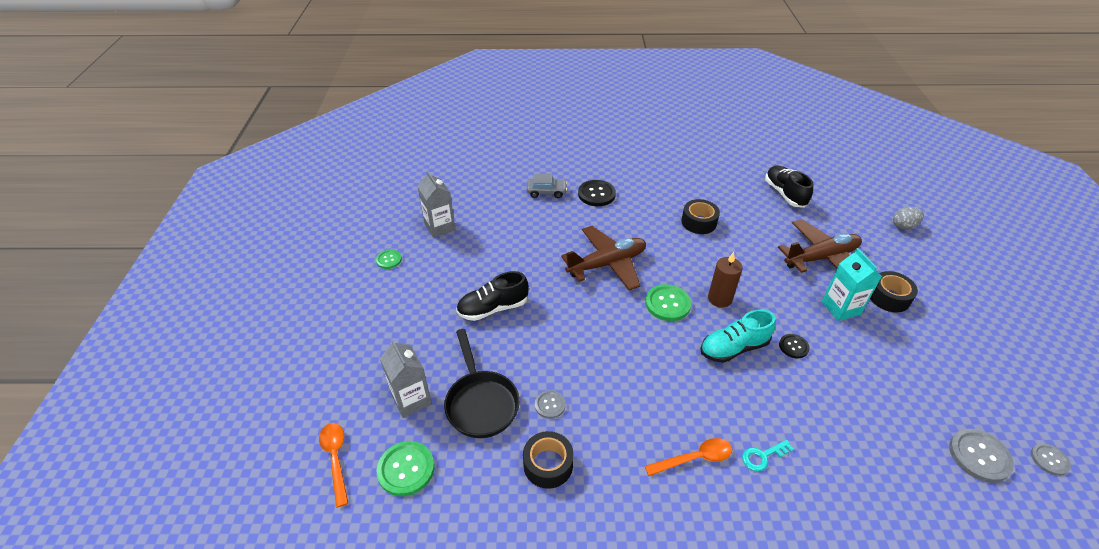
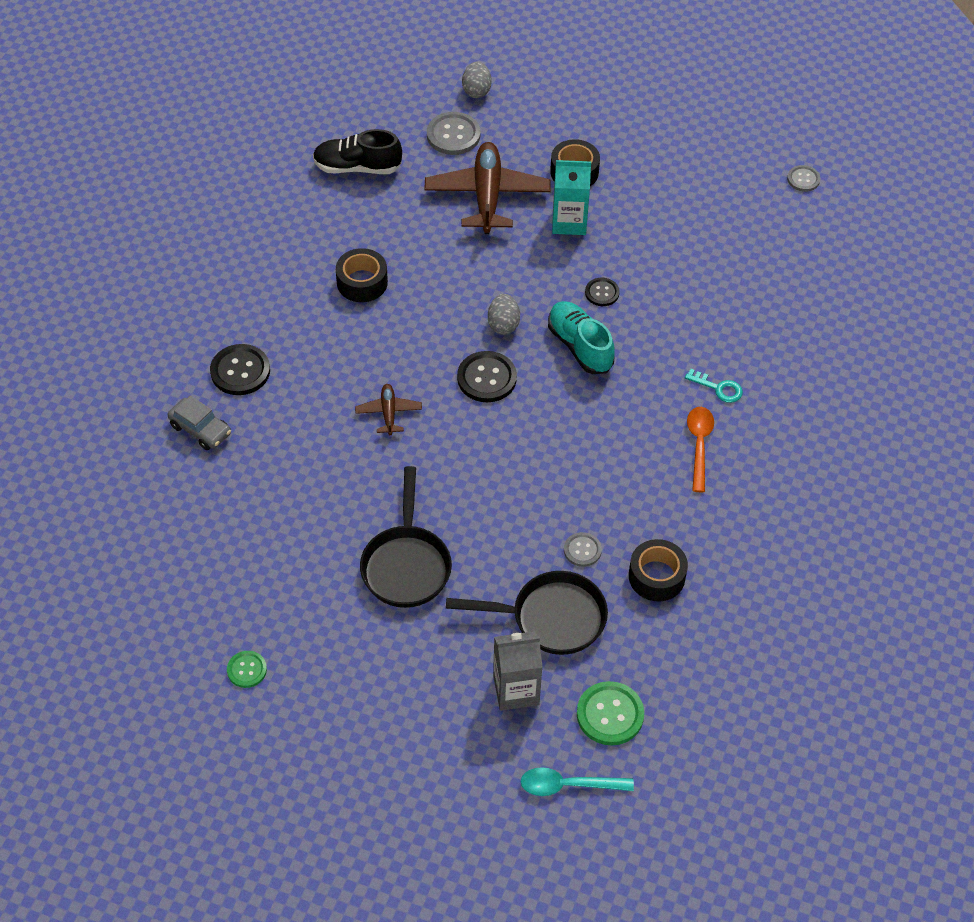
camera: 70 degrees left, 10 degrees up
orange spoon [319,423,348,507] -> turquoise spoon [520,767,634,796]
grey carton [417,171,455,238] -> none
black shoe [456,271,529,321] -> black pan [360,466,452,608]
grey car [527,174,567,198] -> grey car turned 105 degrees clockwise [168,395,231,450]
brown plane [561,226,646,291] -> brown plane [355,384,422,435], size x0.49
green button [645,284,691,321] -> black button [457,351,517,402]
turquoise shoe [700,309,776,363] -> turquoise shoe turned 150 degrees clockwise [548,301,615,374]
brown candle [708,252,743,308] -> grey egg [488,294,520,335]
turquoise key [742,440,794,471] -> turquoise key turned 60 degrees counterclockwise [685,369,743,403]
grey button [949,429,1014,483] -> grey button moved to [427,112,481,155]

